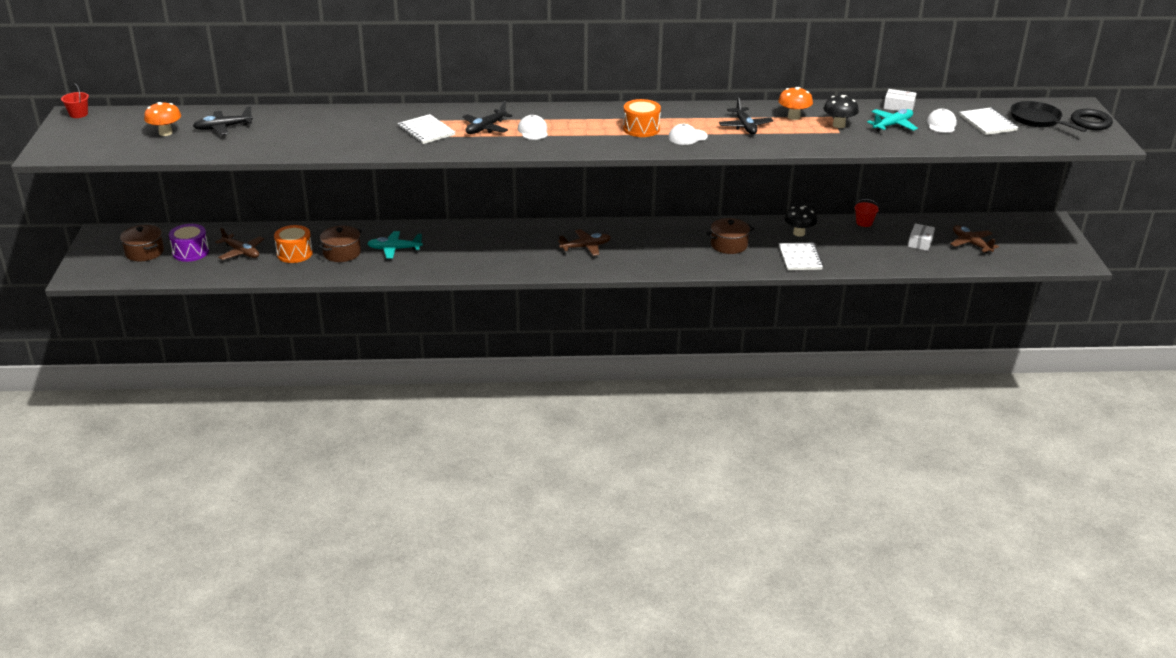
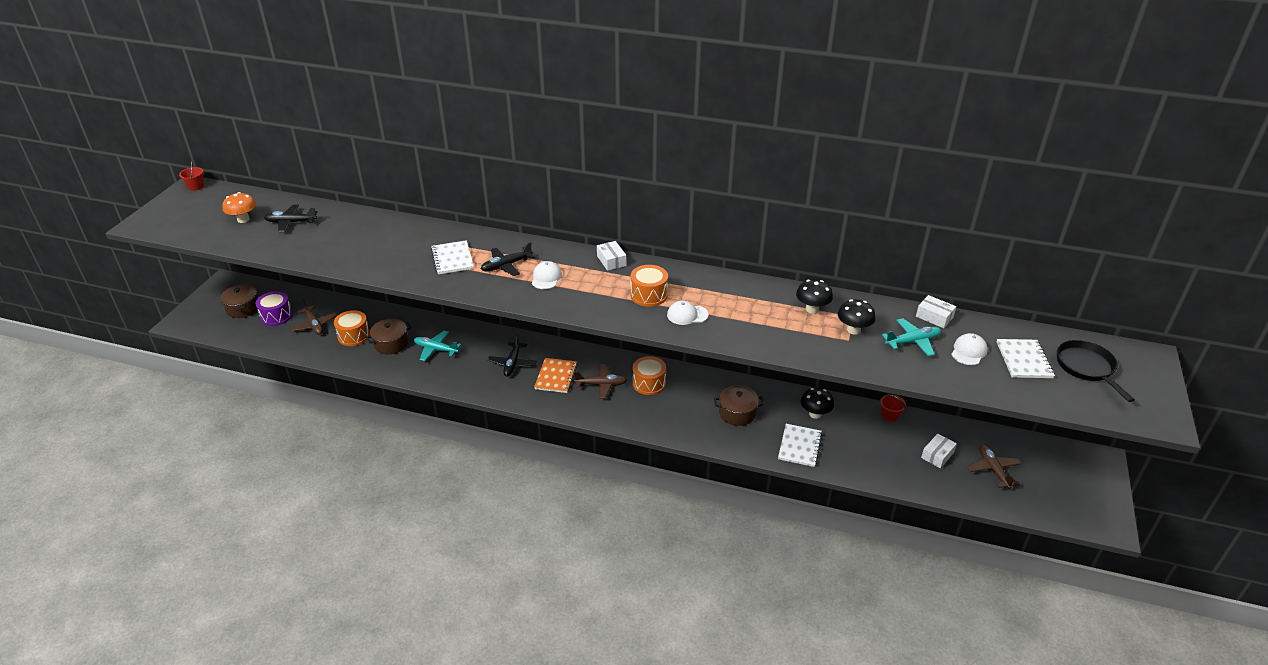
camera: 20 degrees right, 5 degrees up
black plane [719,97,773,134] -> black plane moved to [488,334,537,377]
orange mushroom [778,87,813,120] -> black mushroom [796,279,833,314]
black ring [1071,109,1113,130] -> none
none -> orange notebook [534,358,578,393]
none -> white box [597,241,626,271]
none -> orange drum [633,356,666,395]

